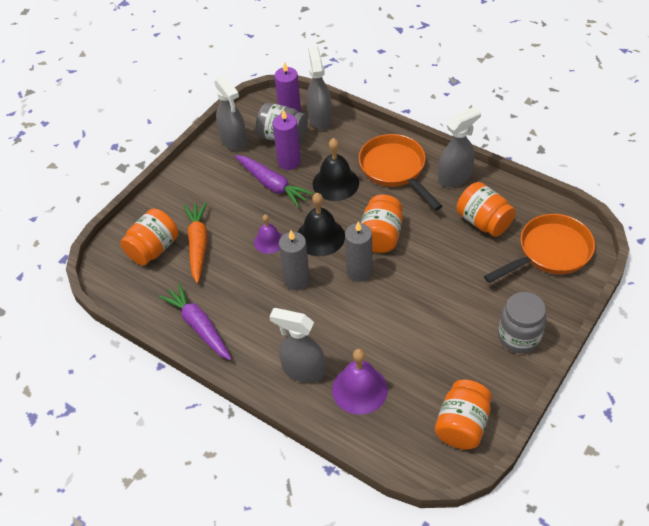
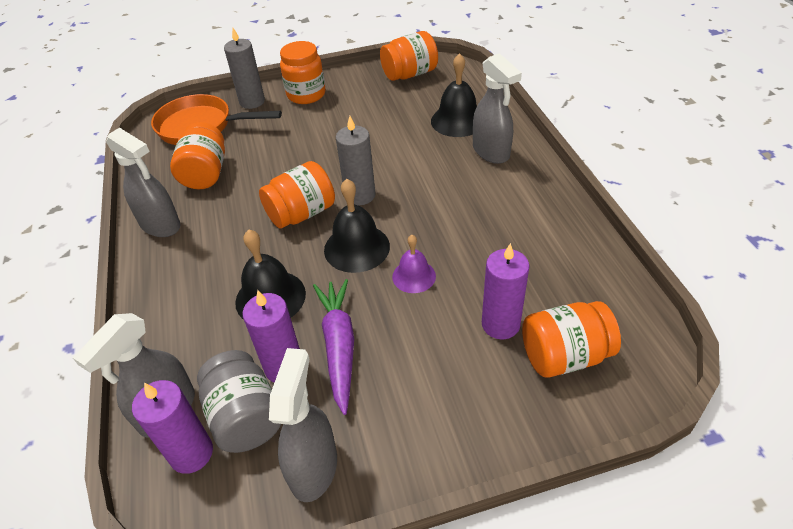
camera: 140 degrees left, 5 degrees down
purple carrot [159,283,232,360] -> none
orange carrot [183,202,207,284] -> purple candle [482,243,530,339]
grey candle [279,231,310,290] -> grey candle moved to [224,28,265,109]
purple bell [332,349,388,415] -> black bell [431,53,477,137]
orange pan [358,134,442,210] -> none
grey spray bottle [438,106,481,187] -> grey spray bottle turned 150 degrees counterclockwise [106,128,181,237]
grey jar [498,292,547,353] -> orange jar [280,41,326,104]

